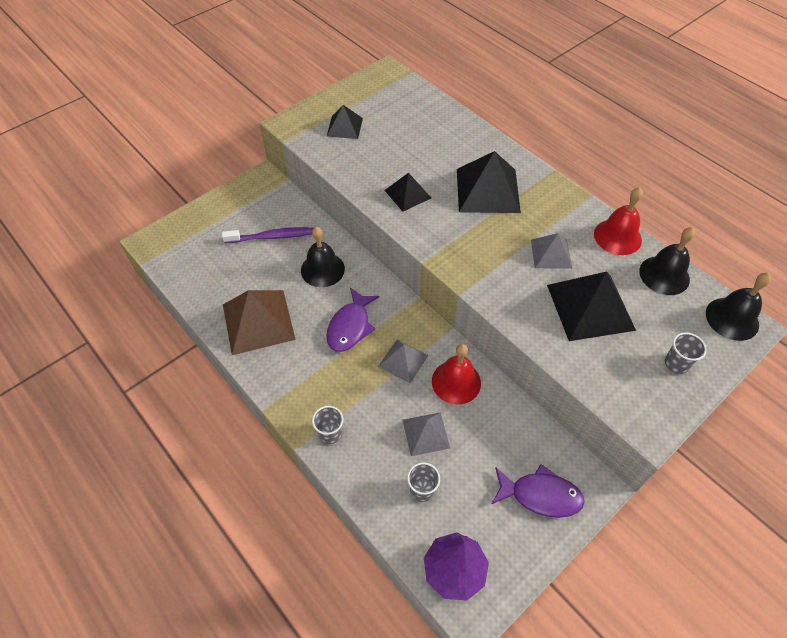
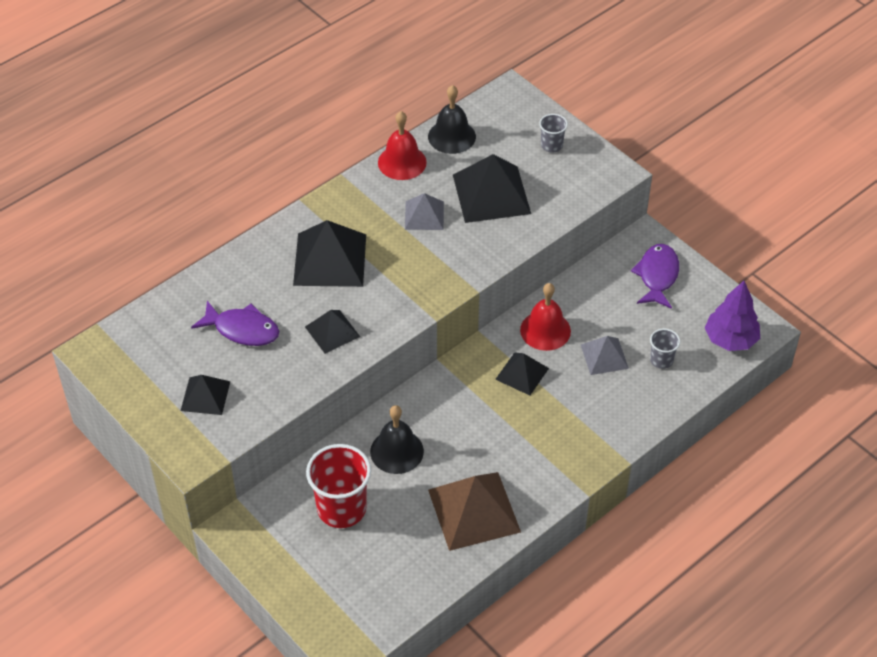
camera: 90 degrees left, 5 degrees down
purple toothbrush [222,227,314,243] -> red cup [306,444,371,528]
grey cup [312,406,343,444] -> none
purple fish [326,287,379,352] -> purple fish moved to [191,301,279,346]
grey pyramid [378,340,428,383] -> black pyramid [495,352,549,396]
black bell [706,273,771,341] -> none

